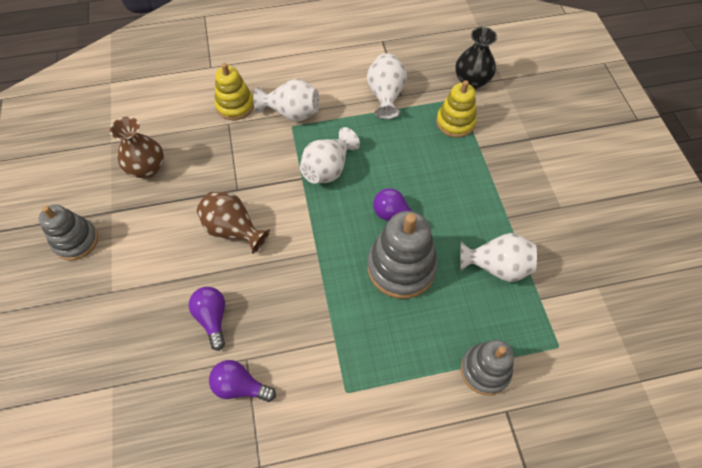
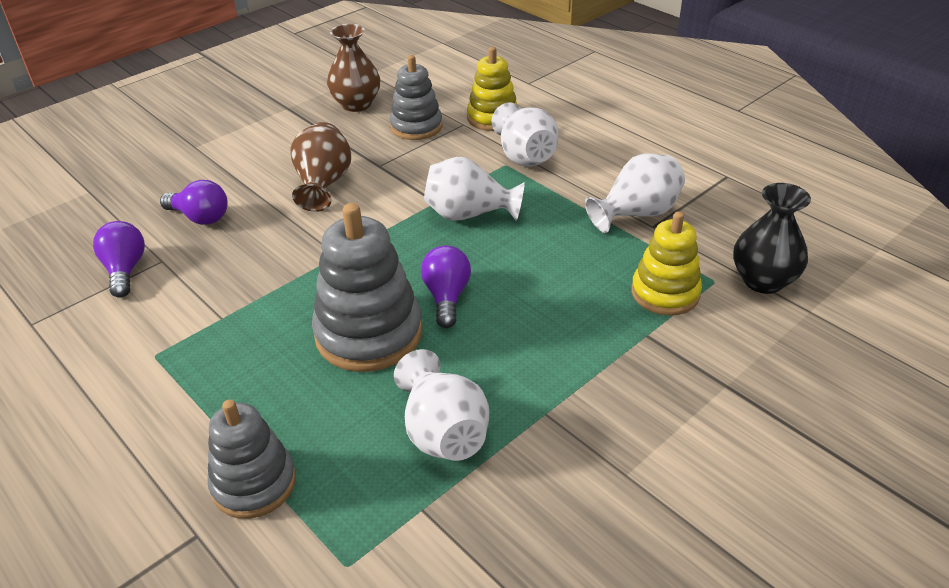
camera: 60 degrees right, 20 degrees down
grey stacking toy [39,205,98,261] -> grey stacking toy moved to [390,55,443,140]
purple light bulb [189,287,225,351] -> purple light bulb turned 75 degrees clockwise [160,180,228,225]

